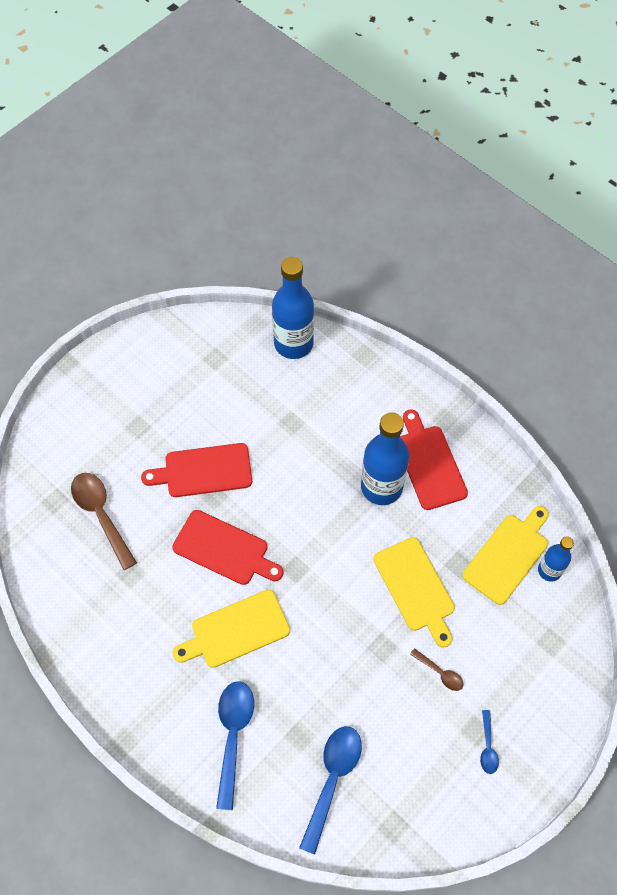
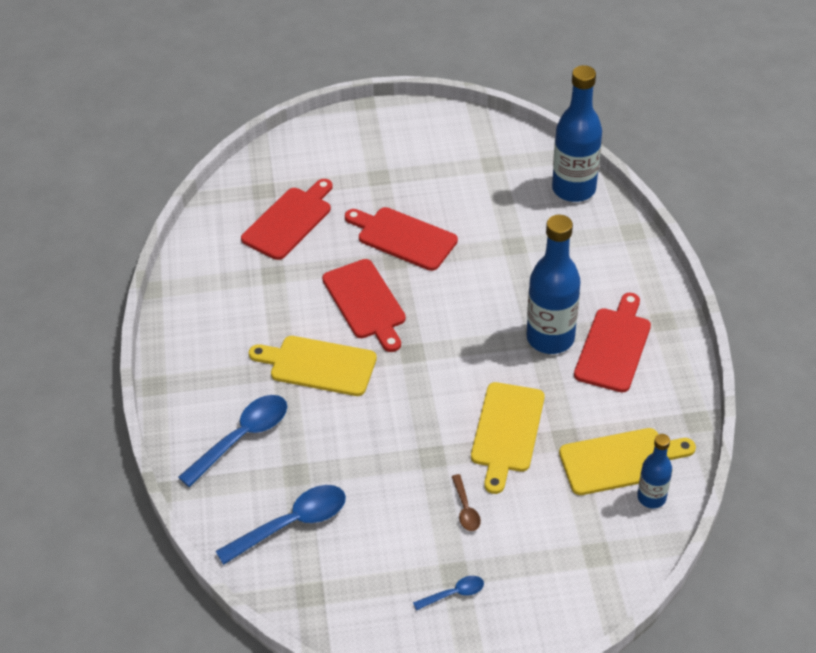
camera: 40 degrees right, 15 degrees down
brown spoon [71,473,137,570] -> red cutting board [241,179,333,260]
blue spoon [480,710,499,774] -> blue spoon turned 150 degrees counterclockwise [413,576,484,611]

